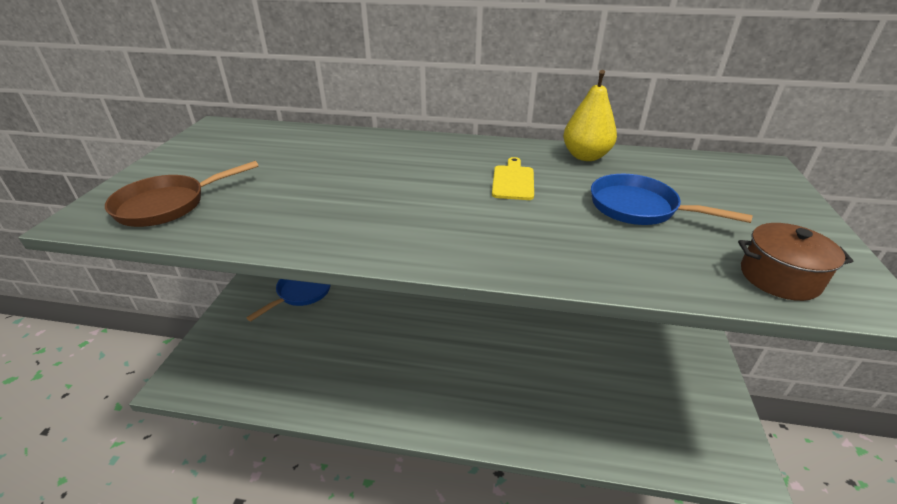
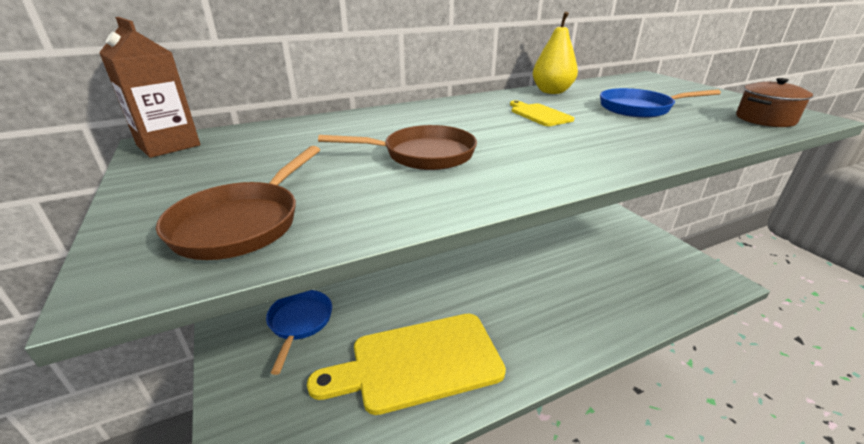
camera: 35 degrees left, 5 degrees down
none -> brown carton [99,17,200,158]
none -> yellow cutting board [307,314,506,415]
none -> brown pan [318,125,477,170]

